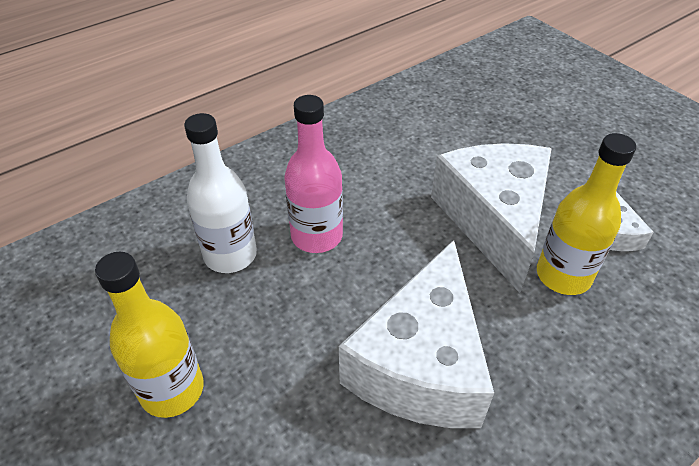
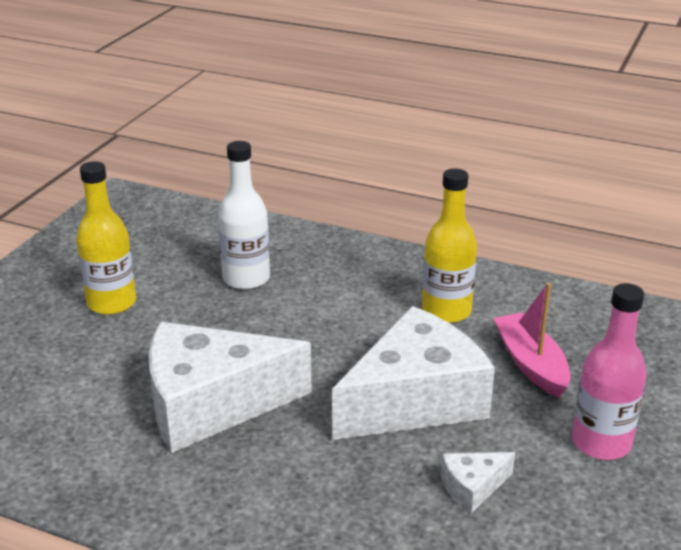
camera: 60 degrees right, 15 degrees down
pink bottle [284,95,343,253] -> pink bottle moved to [572,283,646,460]
yellow bottle [537,133,636,295] -> yellow bottle moved to [422,168,477,323]
none -> pink boat [493,283,571,398]

